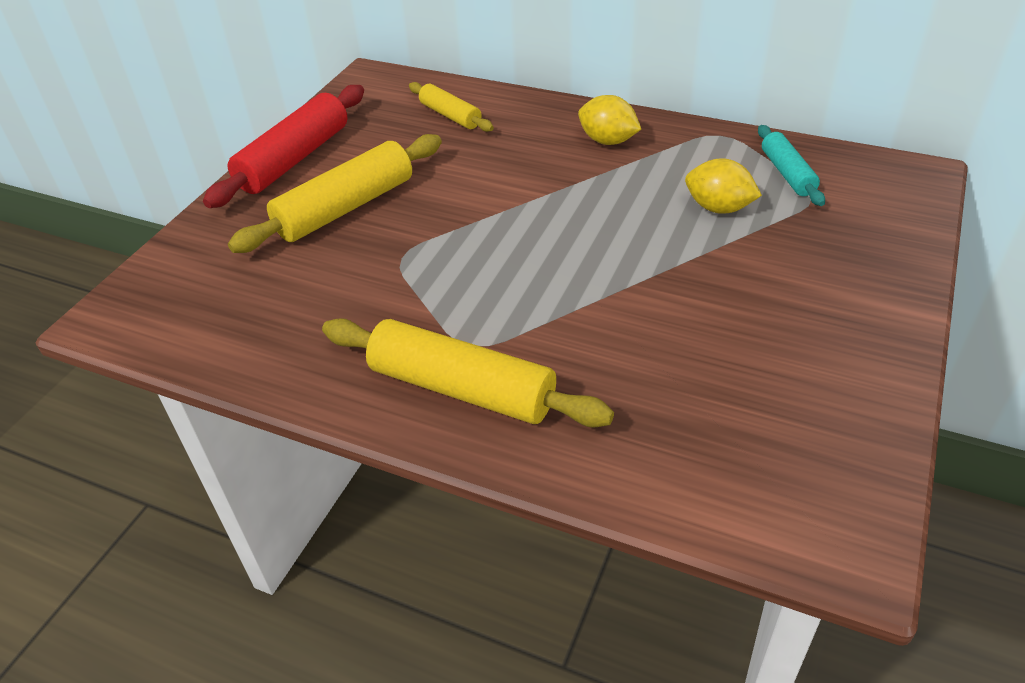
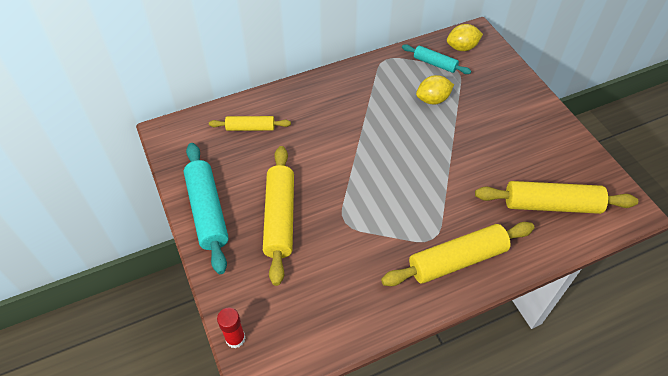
camera: 50 degrees left, 10 degrees up
red rolling pin [203,85,364,208] -> turquoise rolling pin [184,143,229,274]
yellow lemon [578,95,641,145] -> yellow lemon moved to [447,24,483,51]
none -> red glue stick [217,308,245,348]
none -> yellow rolling pin [475,181,638,214]

